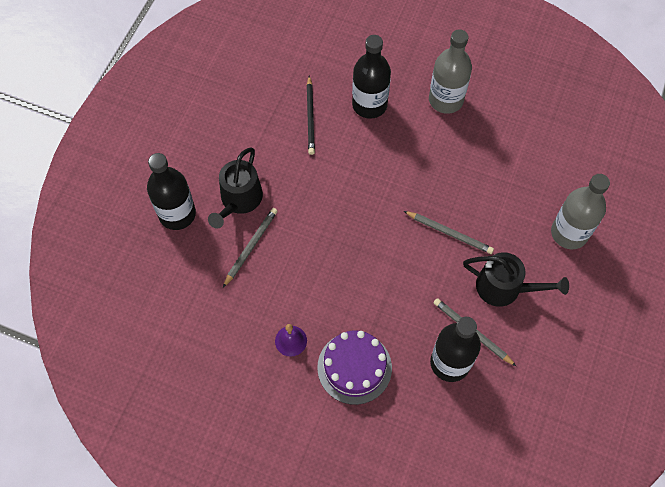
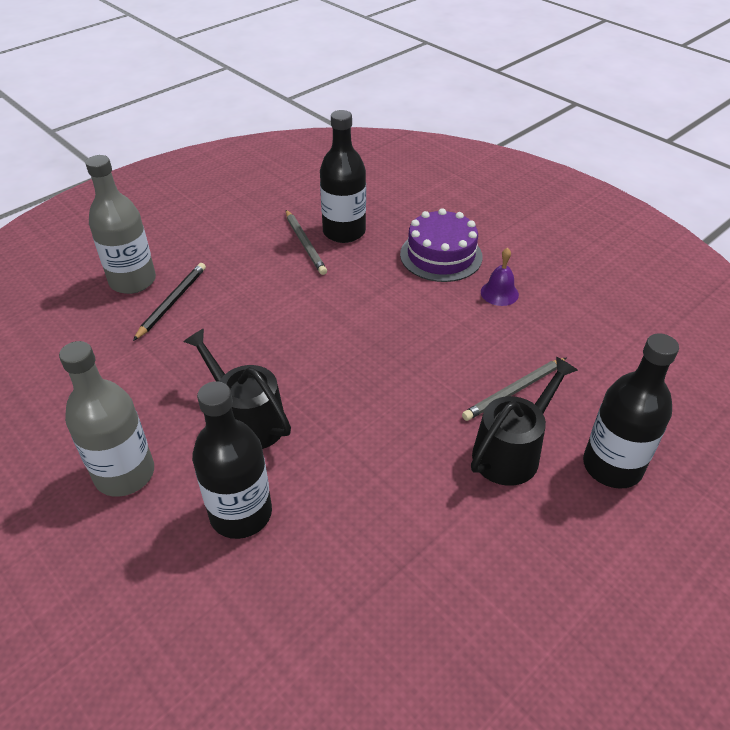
camera: 155 degrees left, 20 degrees down
black pencil [306,76,315,155] -> black pencil moved to [133,263,206,341]
grey pencil [404,211,494,254] -> none
black watering can [463,252,569,307] -> black watering can moved to [183,329,291,449]

